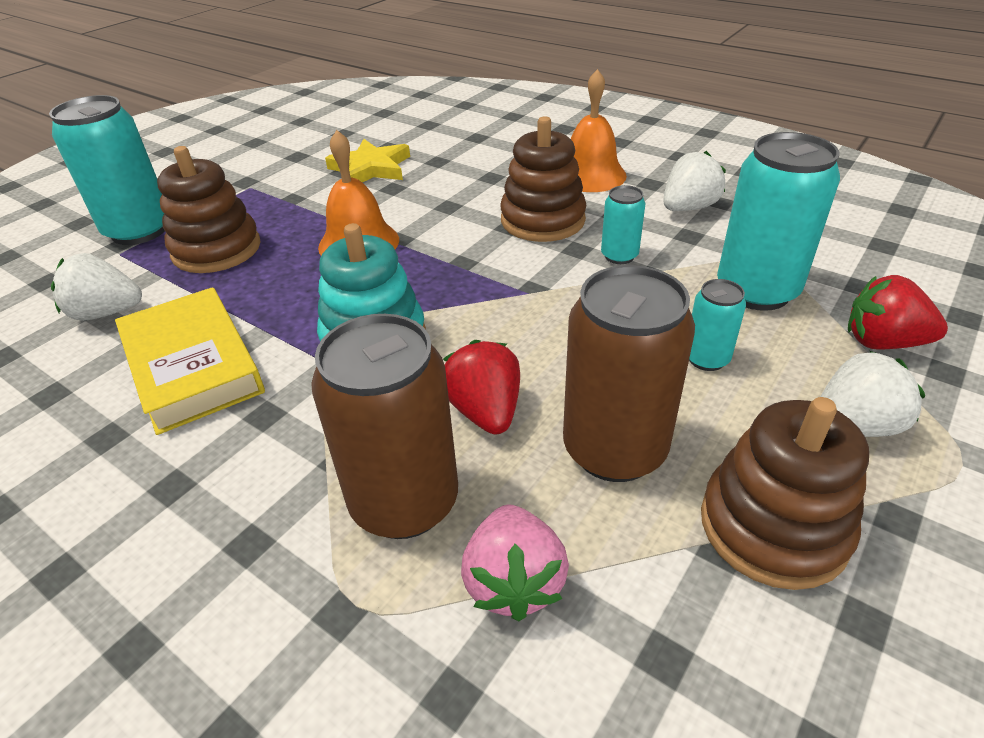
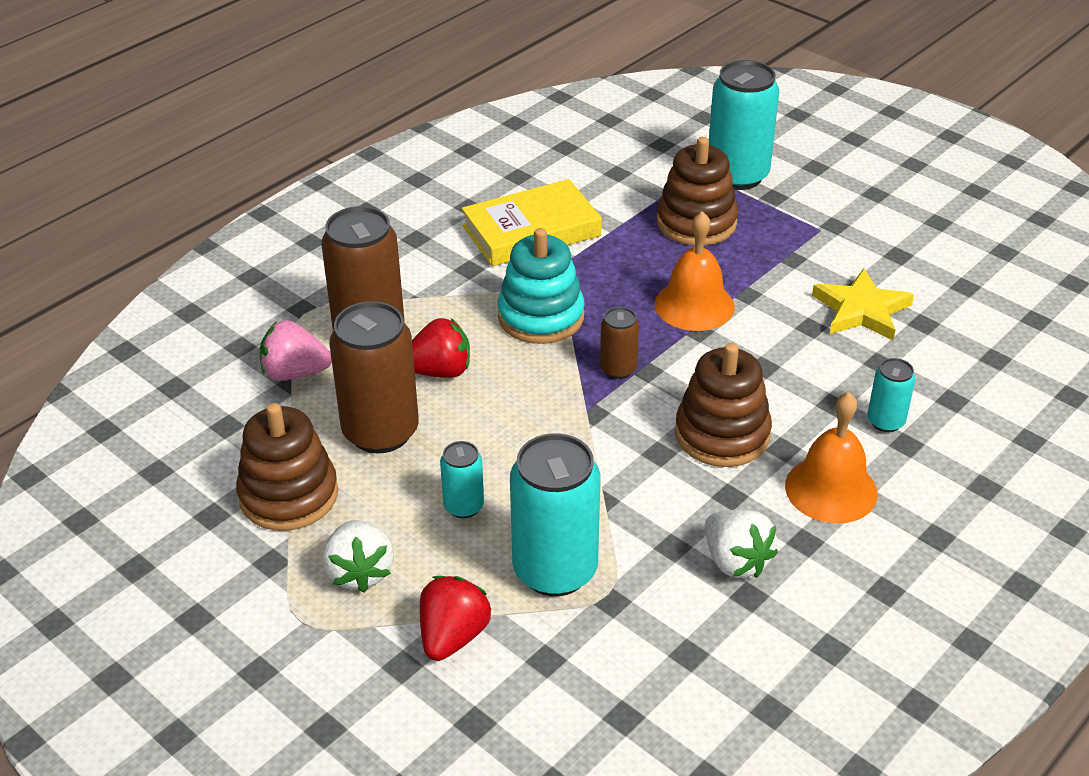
camera: 95 degrees right, 0 degrees up
white strawberry [51,253,142,321] -> none
turquoise can [601,185,645,264] -> turquoise can moved to [867,358,915,432]
none -> brown can [600,307,639,379]

